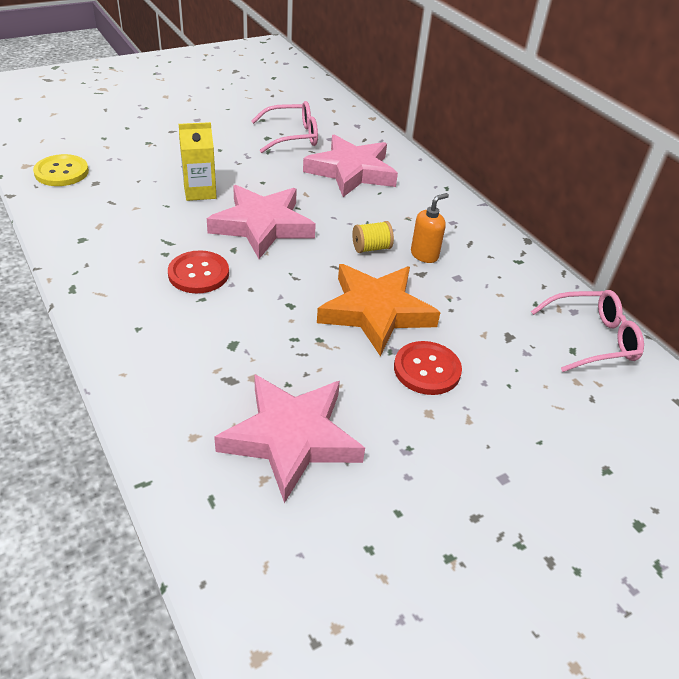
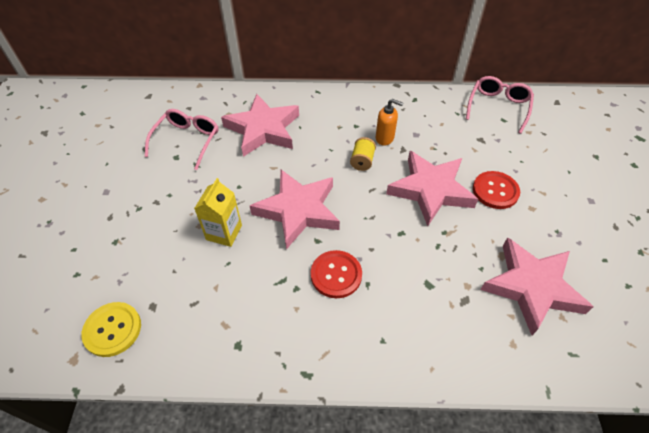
camera: 55 degrees left, 10 degrees up
orange star [317,264,441,356] -> pink star [386,151,478,226]
orange soap dispenser [411,193,449,263] -> orange soap dispenser turned 120 degrees clockwise [376,99,403,146]

